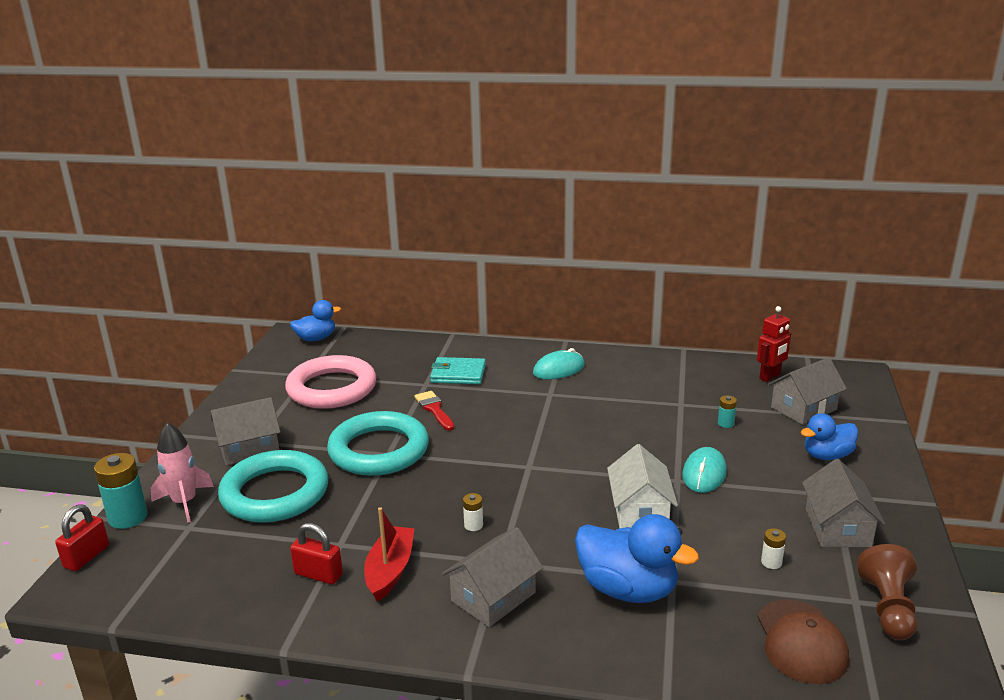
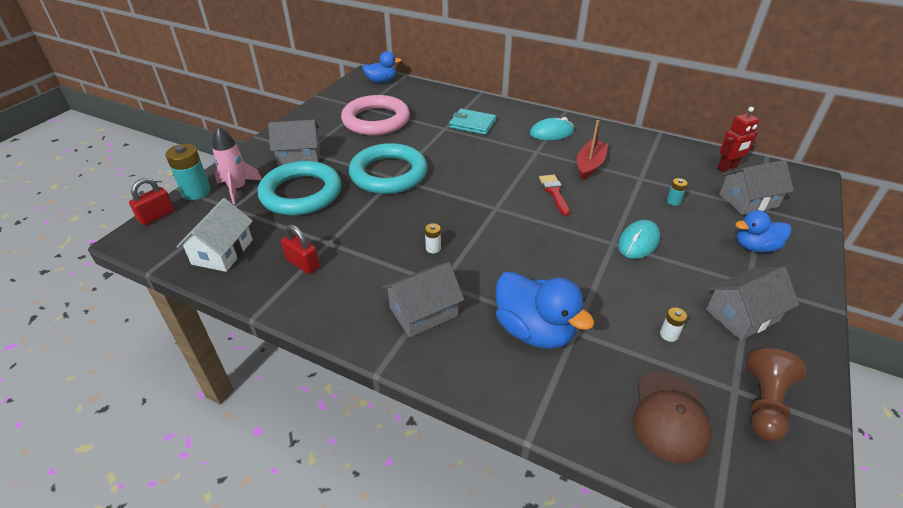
camera: 15 degrees right, 15 degrees up
red boat [364,507,415,602] -> red boat moved to [577,120,608,180]
red brush [414,391,454,431] -> red brush moved to [539,175,570,216]
white house [607,444,678,528] -> white house moved to [176,198,253,272]
grey house [802,459,885,547] -> grey house turned 45 degrees clockwise [706,266,799,340]

